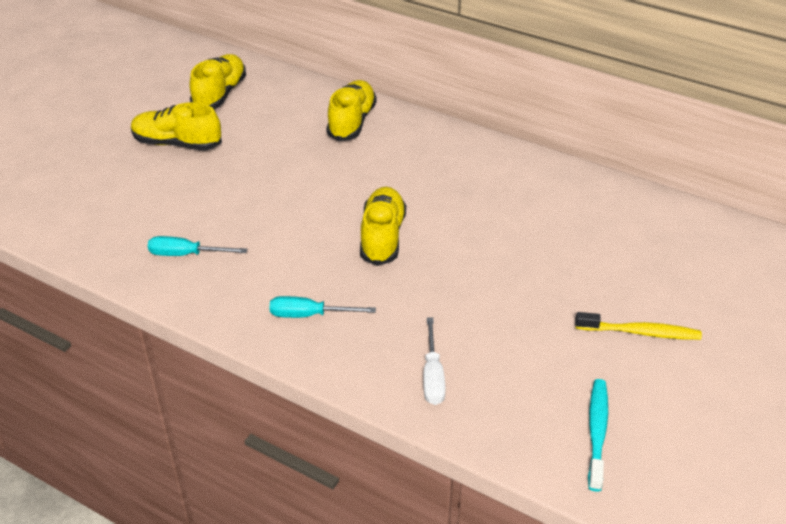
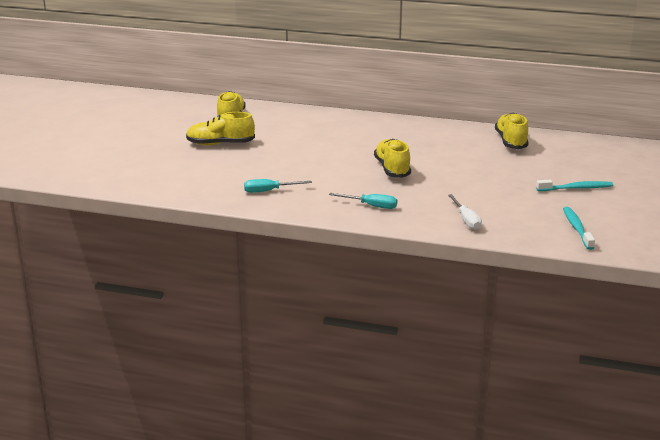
camera: 15 degrees left, 15 degrees down
turquoise screwdriver [270,296,376,318] -> turquoise screwdriver turned 150 degrees counterclockwise [329,193,397,209]
yellow shoe [326,80,377,141] -> yellow shoe moved to [495,113,529,149]
yellow toothbrush [575,312,702,340] -> turquoise toothbrush [536,180,613,191]

